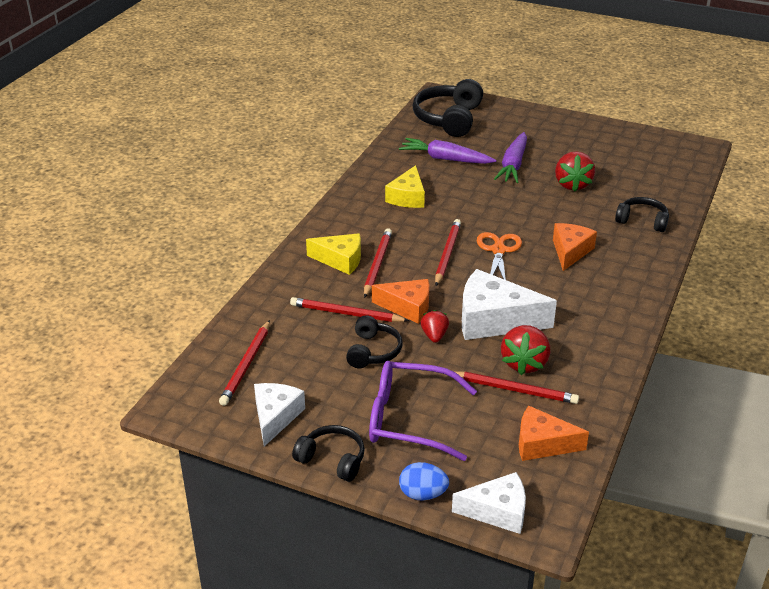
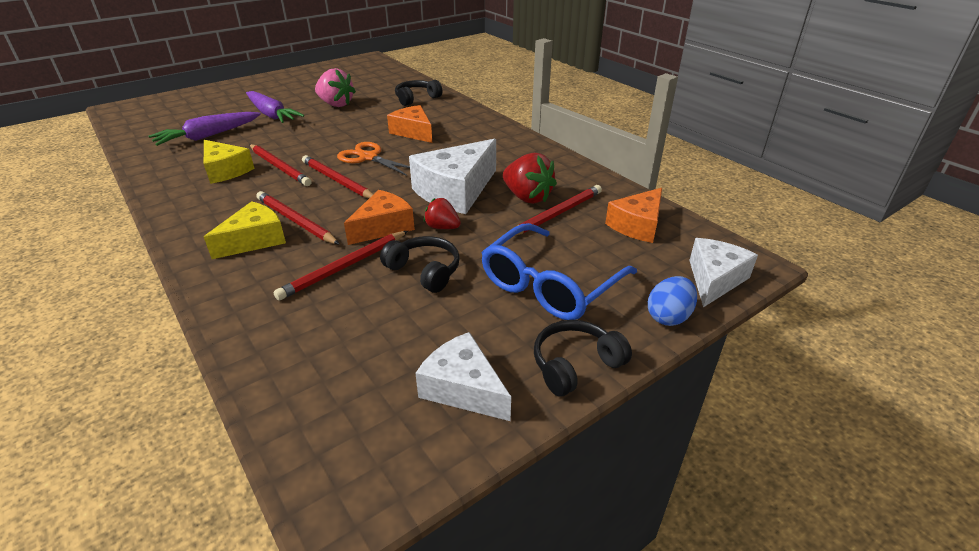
camera: 60 degrees left, 0 degrees up
red pencil [219,320,270,406] -> red pencil moved to [249,144,312,186]
purple glasses [369,361,477,461] -> blue glasses [481,223,637,320]
black headphones [413,79,483,137] -> none
red strawberry [555,151,595,192] -> pink strawberry [315,68,356,107]

